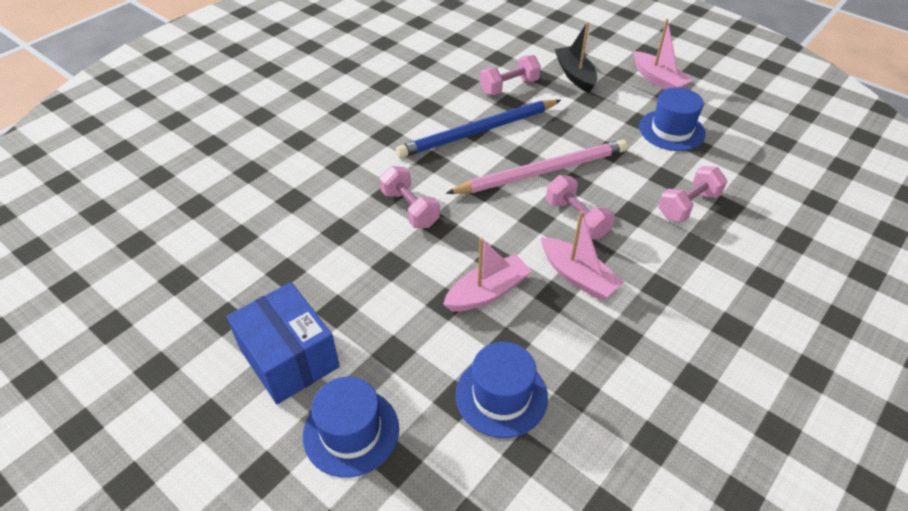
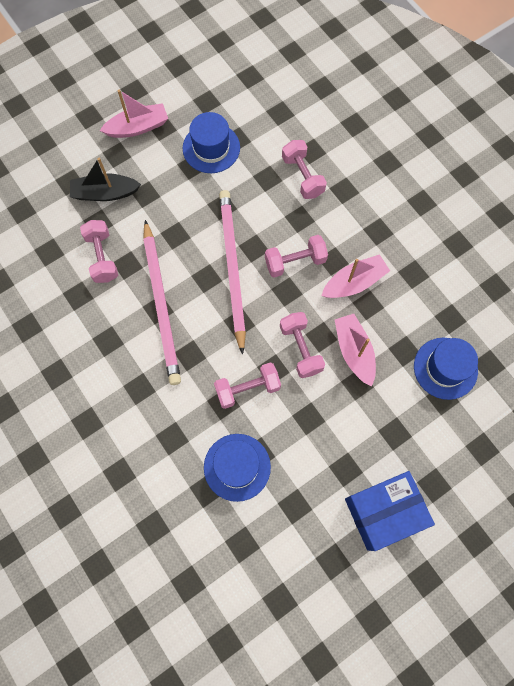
camera: 75 degrees left, 25 degrees up
blue hat [303,376,399,478] -> blue hat moved to [204,434,271,502]
blue pencil [396,100,561,158] -> pink pencil [143,220,181,385]
none -> pink dumbbell [280,312,325,378]

